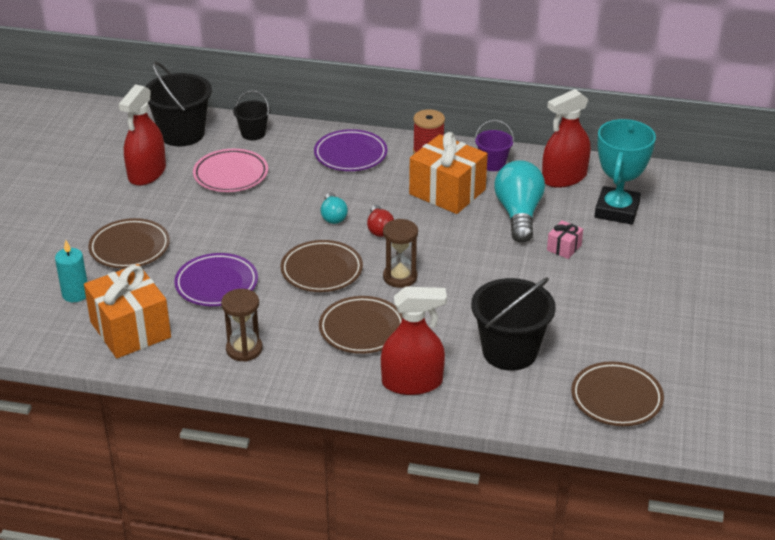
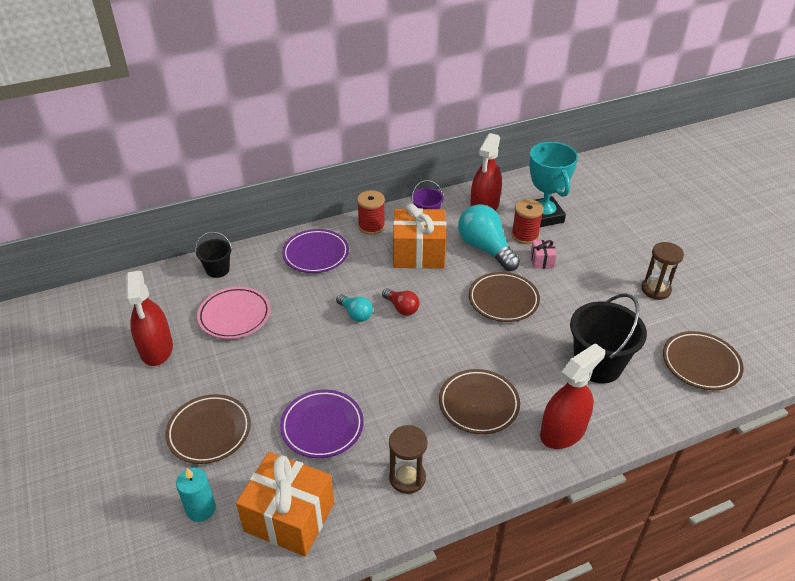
camera: 35 degrees left, 5 degrees up
black bucket [145,62,212,146] -> none
brown plate [281,240,363,292] -> brown plate moved to [469,272,540,322]
brown hourglass [383,219,418,288] -> brown hourglass moved to [641,242,684,300]
none -> red spool [511,199,543,244]

